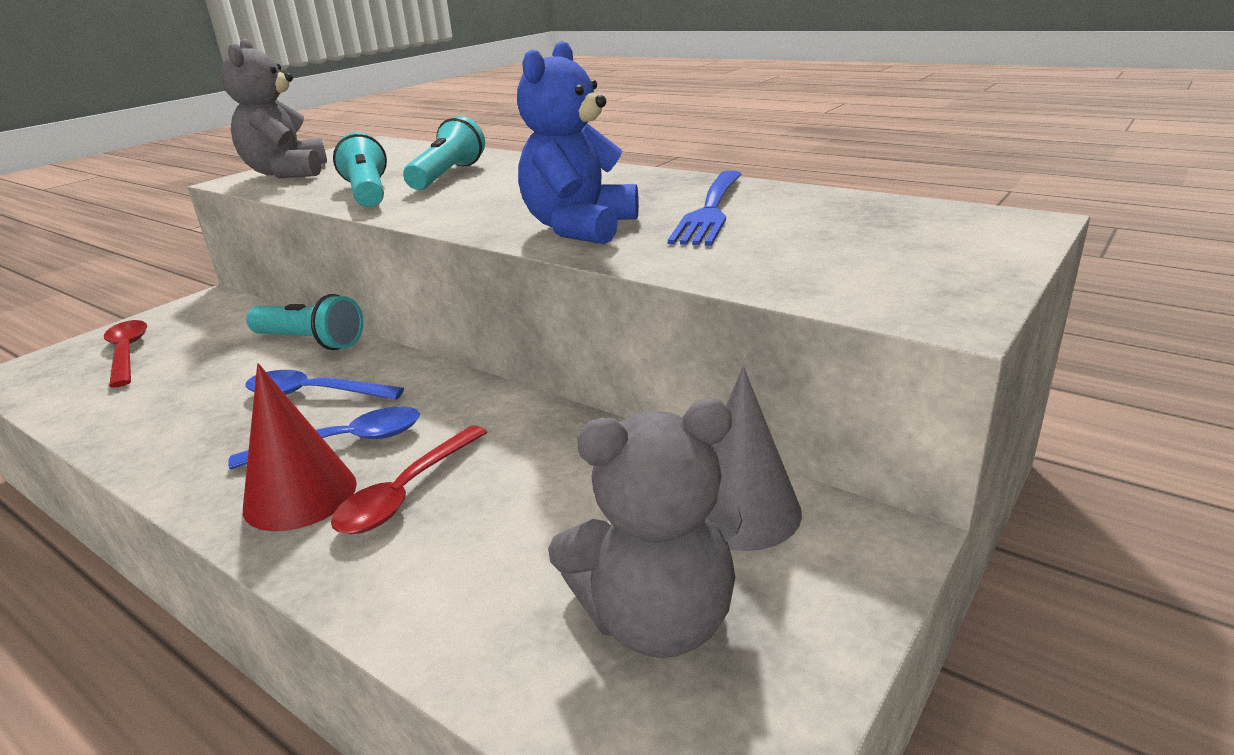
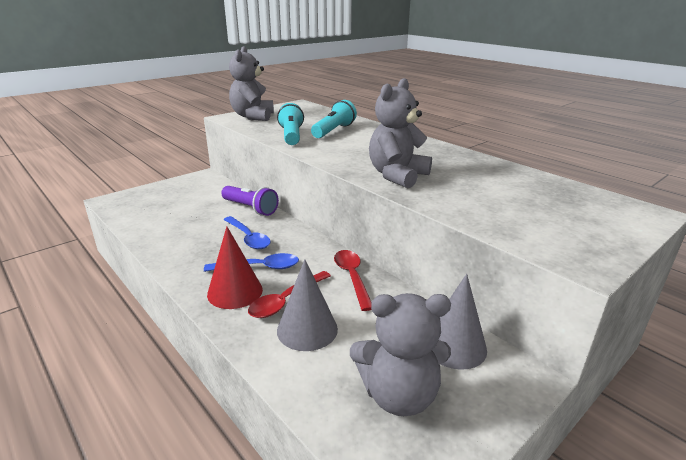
camera: 10 degrees right, 0 degrees up
red spoon [104,320,147,388] -> red spoon moved to [334,250,372,311]
turquoise flashlight [246,294,364,350] -> purple flashlight [221,186,279,216]
blue spoon [246,370,404,400] -> blue spoon turned 150 degrees counterclockwise [223,216,271,249]
blue teddy bear [517,41,639,244] -> grey teddy bear [369,78,432,188]
blue fork [668,170,742,246] -> none
none -> grey cone [277,259,338,351]

